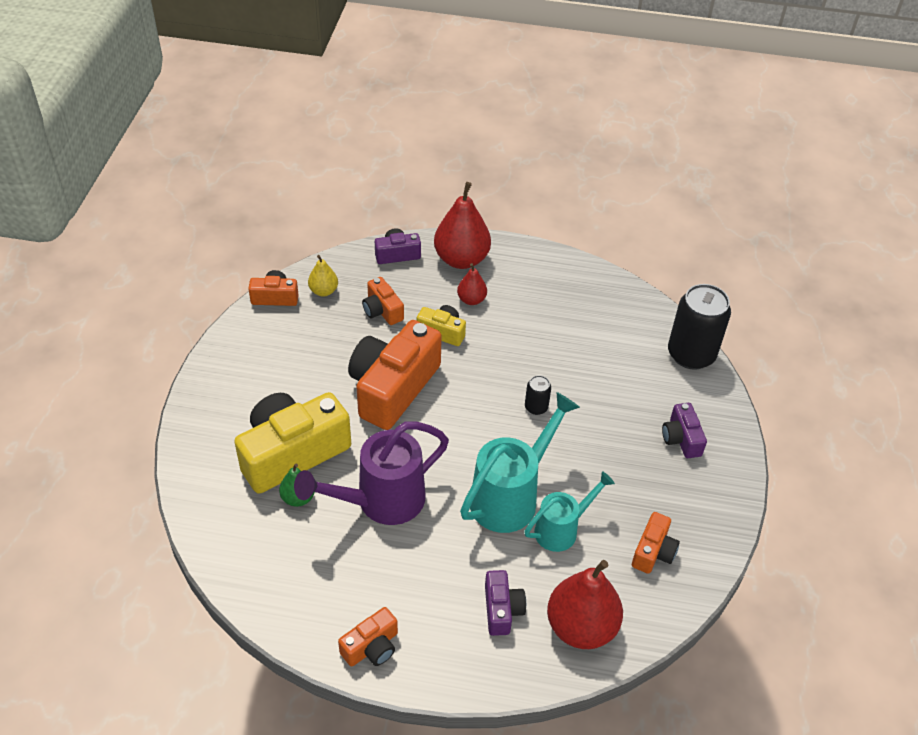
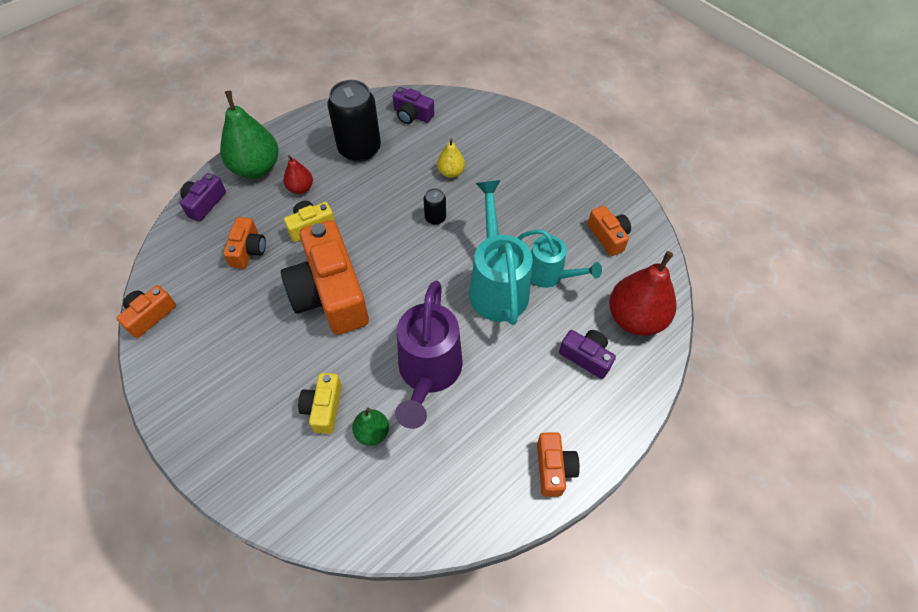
camera: 50 degrees left, 10 degrees up
yellow camera [234,392,351,494] -> yellow camera [298,373,342,434], size x0.48
yellow pear [308,255,338,296] -> yellow pear moved to [437,139,465,178]
orange camera [362,277,404,325] -> orange camera turned 90 degrees counterclockwise [223,217,266,269]
red pear [434,182,491,269] -> green pear [220,91,278,179]
turquoise watering can [524,471,615,552] -> turquoise watering can turned 120 degrees clockwise [518,229,602,288]
purple camera [662,403,707,458] -> purple camera moved to [393,87,434,124]
black can [668,284,731,370] -> black can moved to [328,80,381,162]

